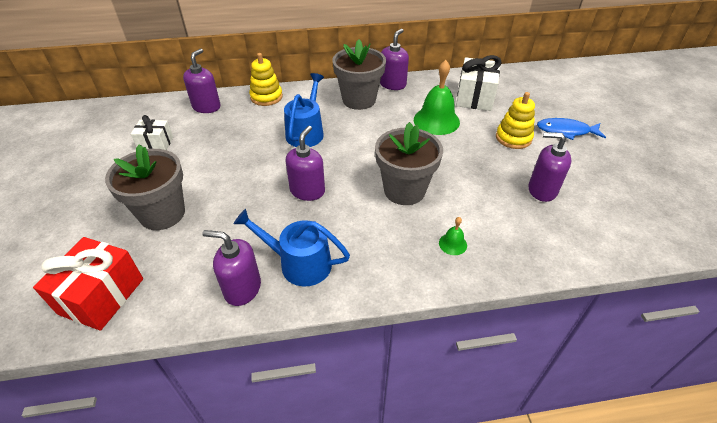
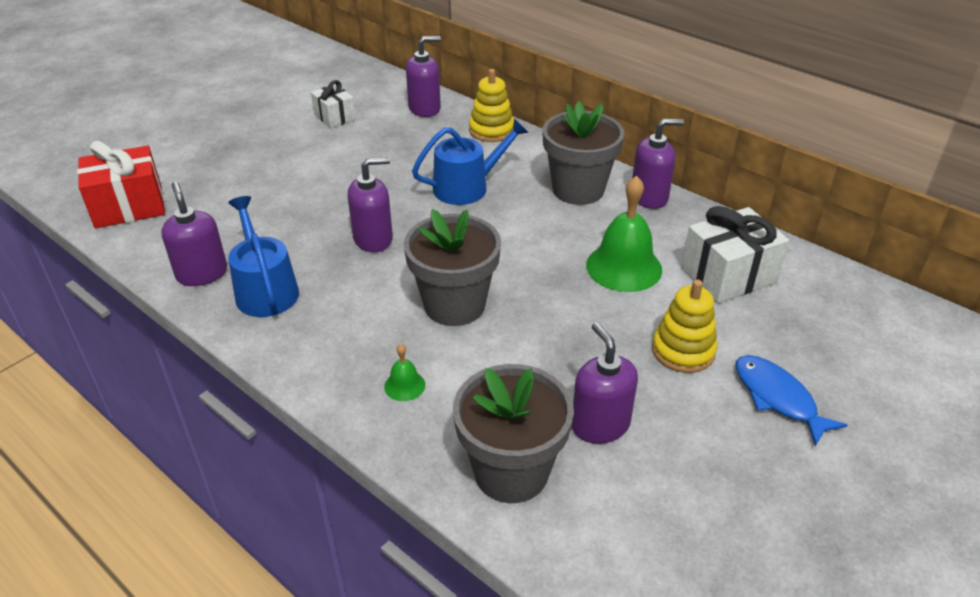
camera: 50 degrees right, 5 degrees down
grey flower pot [105,144,185,230] -> grey flower pot moved to [453,364,574,503]

